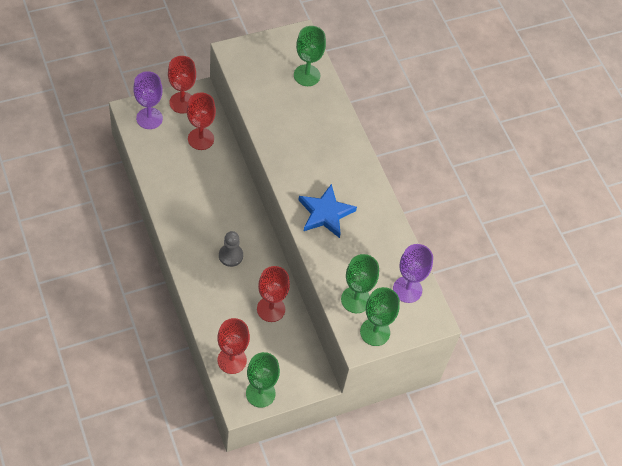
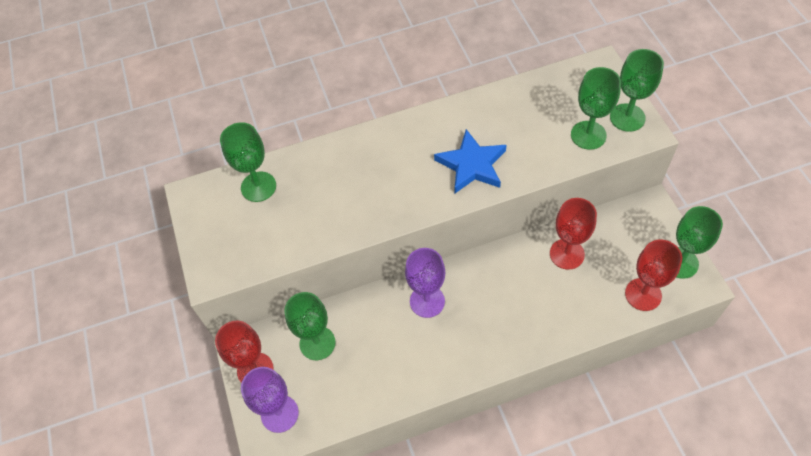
camera: 75 degrees left, 0 degrees up
red goblet [187,92,216,150] -> green goblet [284,292,335,360]
grey pawn [219,231,243,267] -> none
purple goblet [393,244,433,303] -> purple goblet moved to [405,248,445,318]

